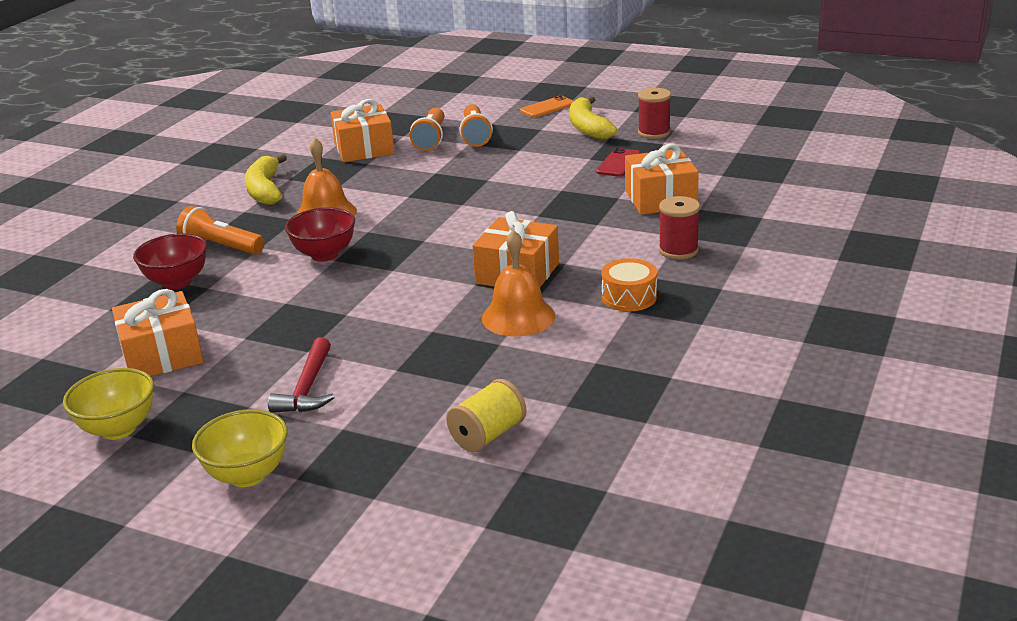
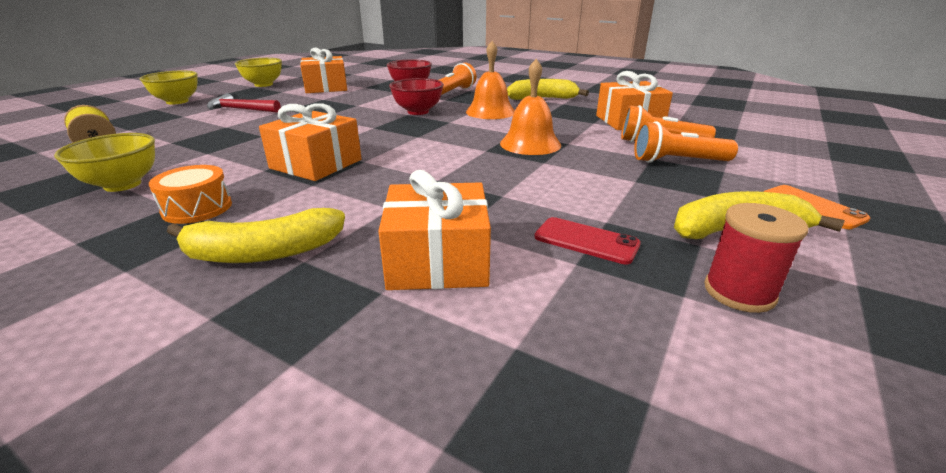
camera: 95 degrees right, 0 degrees up
orange bell [482,230,555,337] -> orange bell moved to [500,59,561,155]
red spool [659,196,700,259] -> yellow banana [167,208,345,263]
none -> yellow bowl [54,133,155,192]

